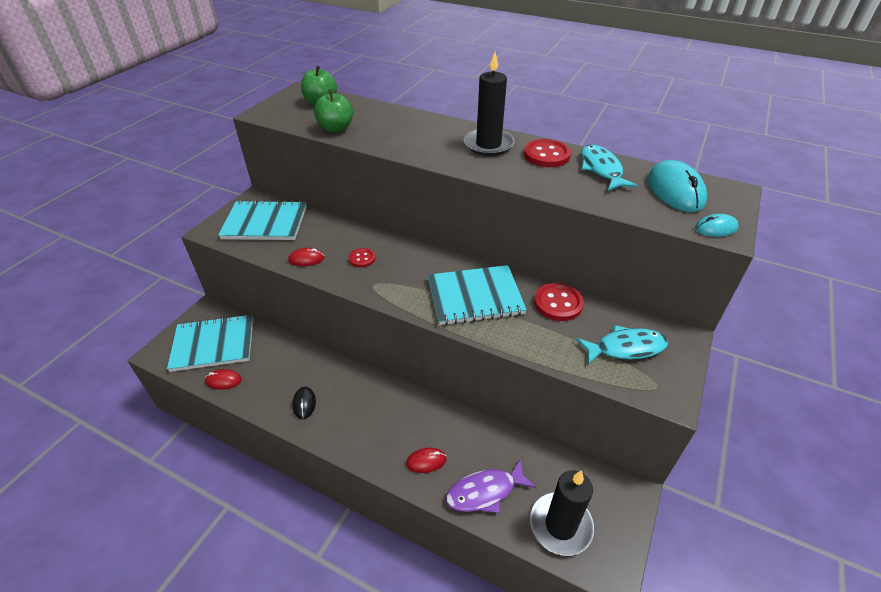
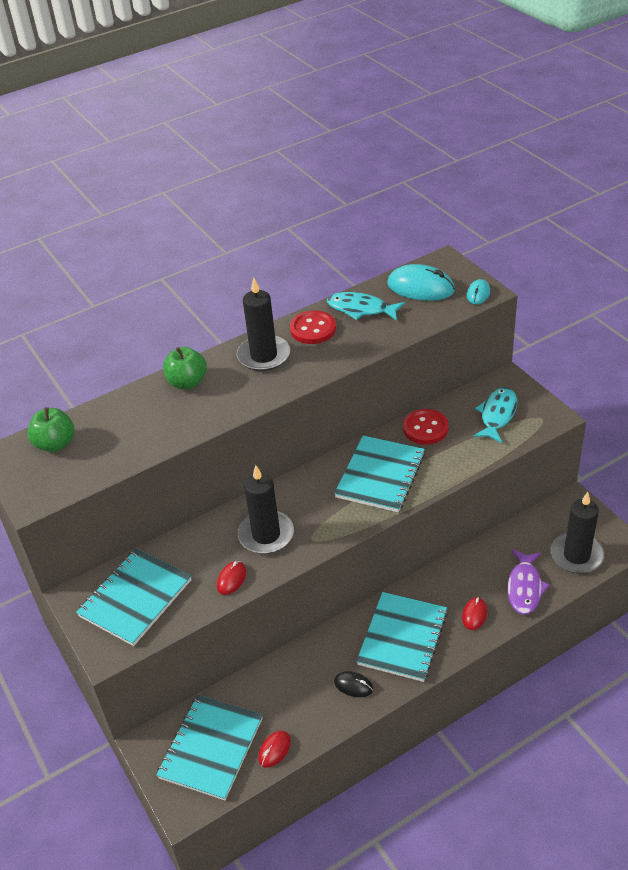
camera: 55 degrees left, 0 degrees up
green apple [314,90,353,133] -> green apple moved to [163,347,207,389]
red button [349,248,375,267] -> black candle [238,465,294,554]
none -> turquoise notebook [356,592,448,682]

